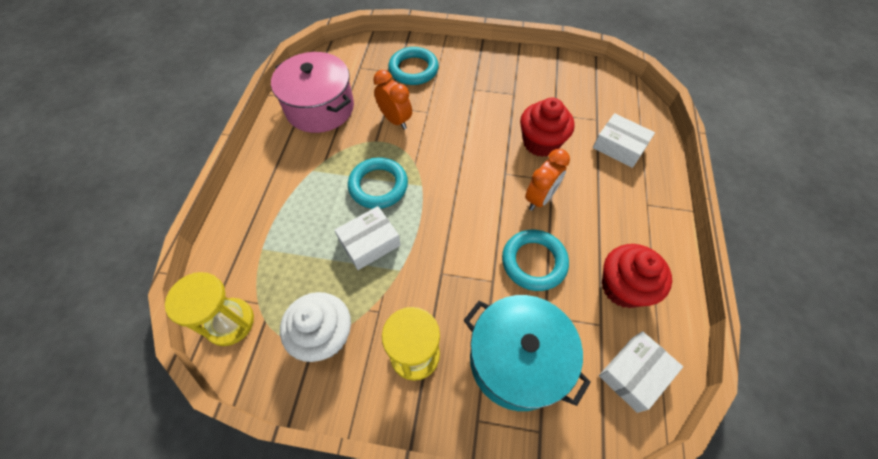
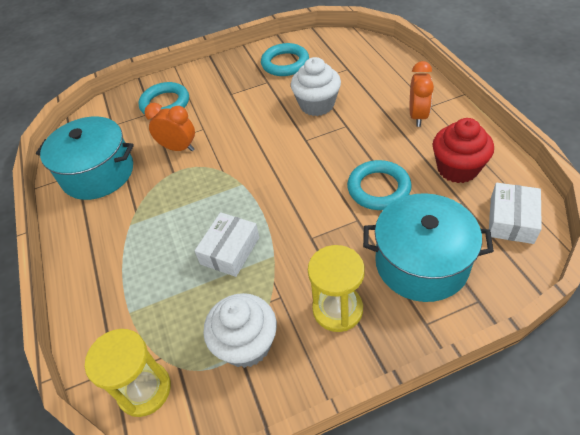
camera: 25 degrees left, 10 degrees down
pink pot [271,52,354,133] -> turquoise pot [36,116,134,200]
turquoise ring [348,157,408,209] -> turquoise ring moved to [261,43,309,76]
red cupcake [520,98,575,157] -> white cupcake [291,57,341,116]
orange clock [525,149,570,211] -> orange clock moved to [410,61,434,127]
white box [593,113,655,168] -> none

